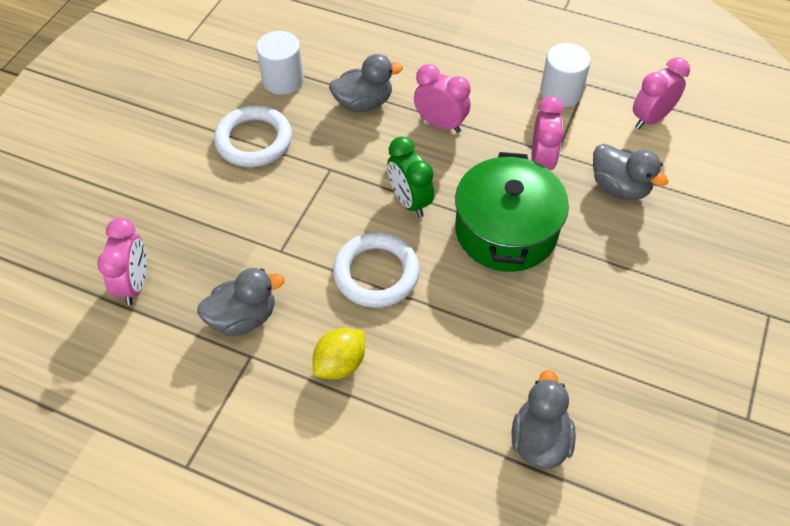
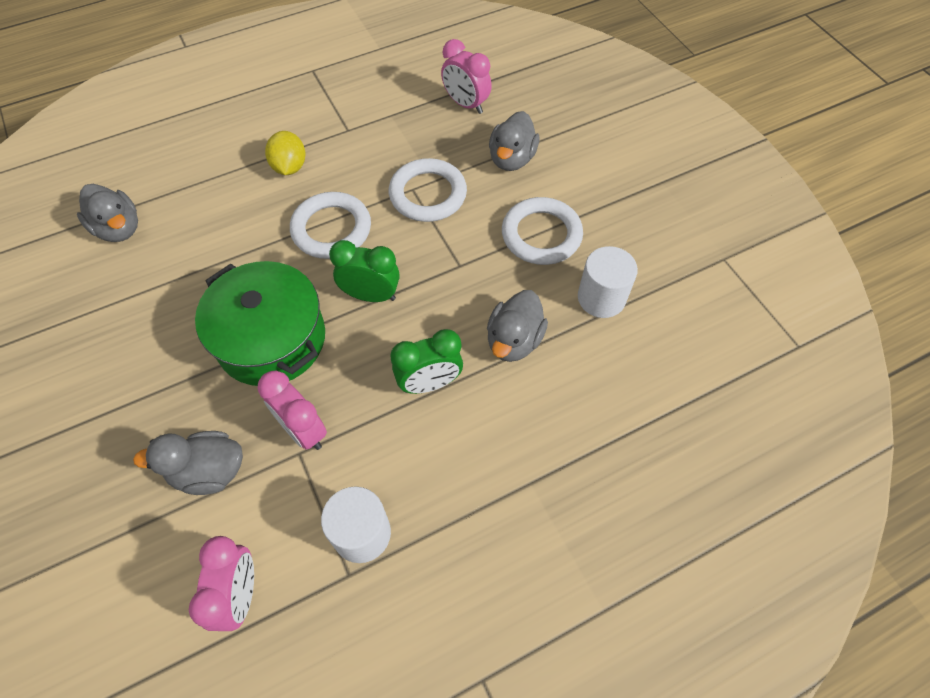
camera: 130 degrees right, 5 degrees up
grey duck [197,268,285,336] -> grey duck moved to [489,111,539,171]
pink clock [414,64,470,133] -> green clock [390,329,463,394]
none -> white ring [389,158,467,222]

